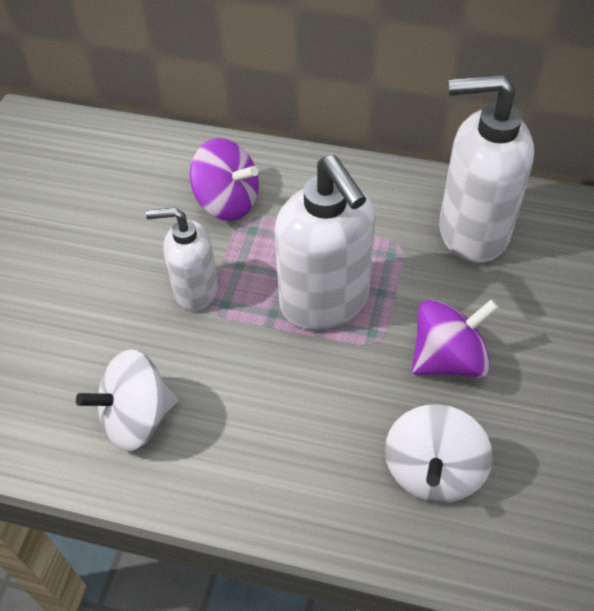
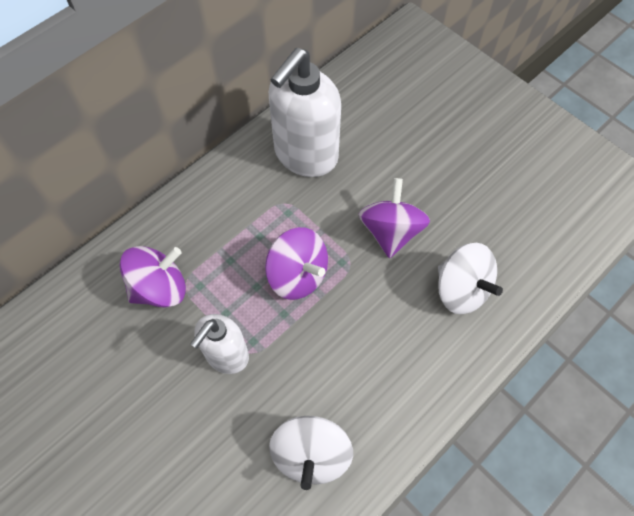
camera: 60 degrees left, 10 degrees up
white soap dispenser [274,155,375,330] -> purple spinning top [265,227,328,300]

